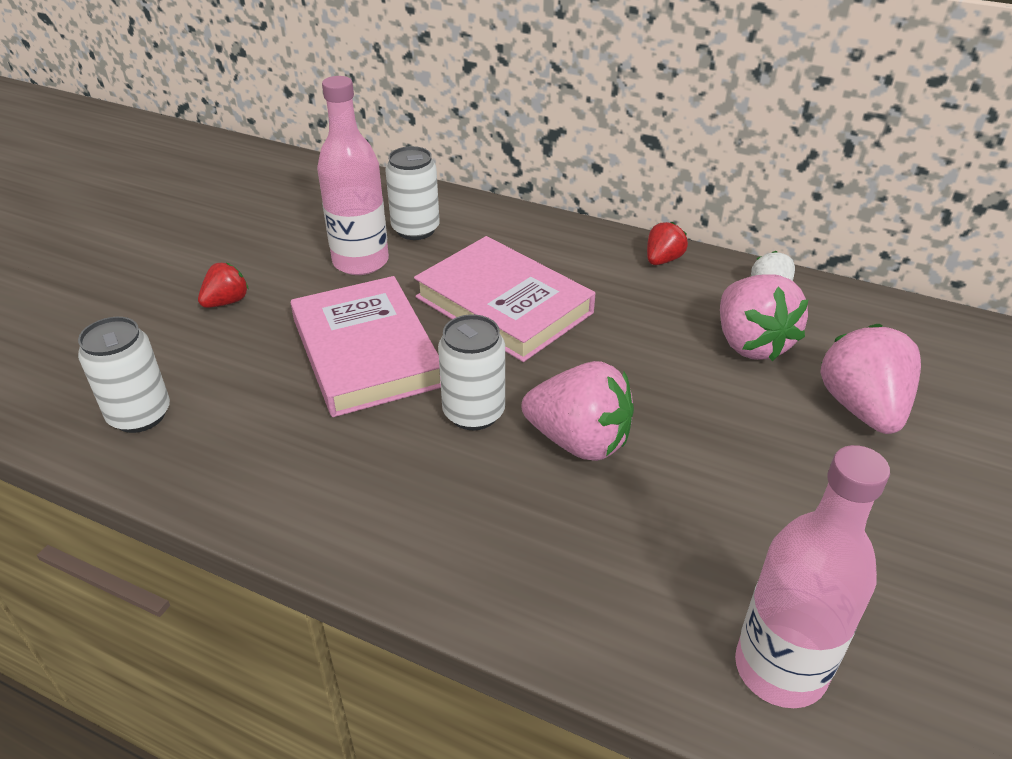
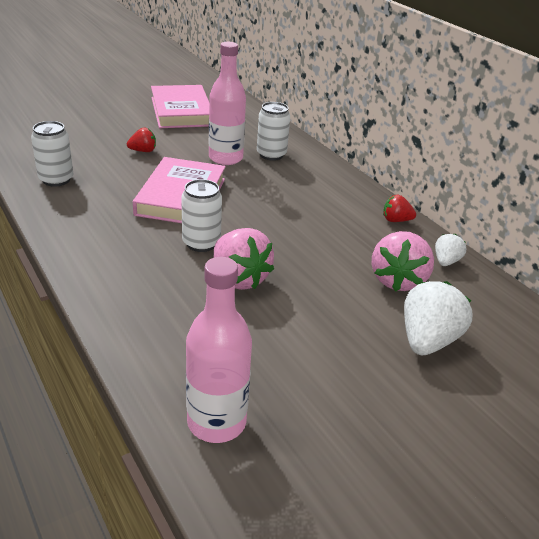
camera: 30 degrees right, 5 degrees down
pink book [414,236,595,362] -> pink book moved to [151,85,209,128]
red strawberry [647,222,688,265] -> red strawberry turned 150 degrees counterclockwise [383,195,416,222]
pink strawberry [820,324,921,434] -> white strawberry [404,281,472,355]

